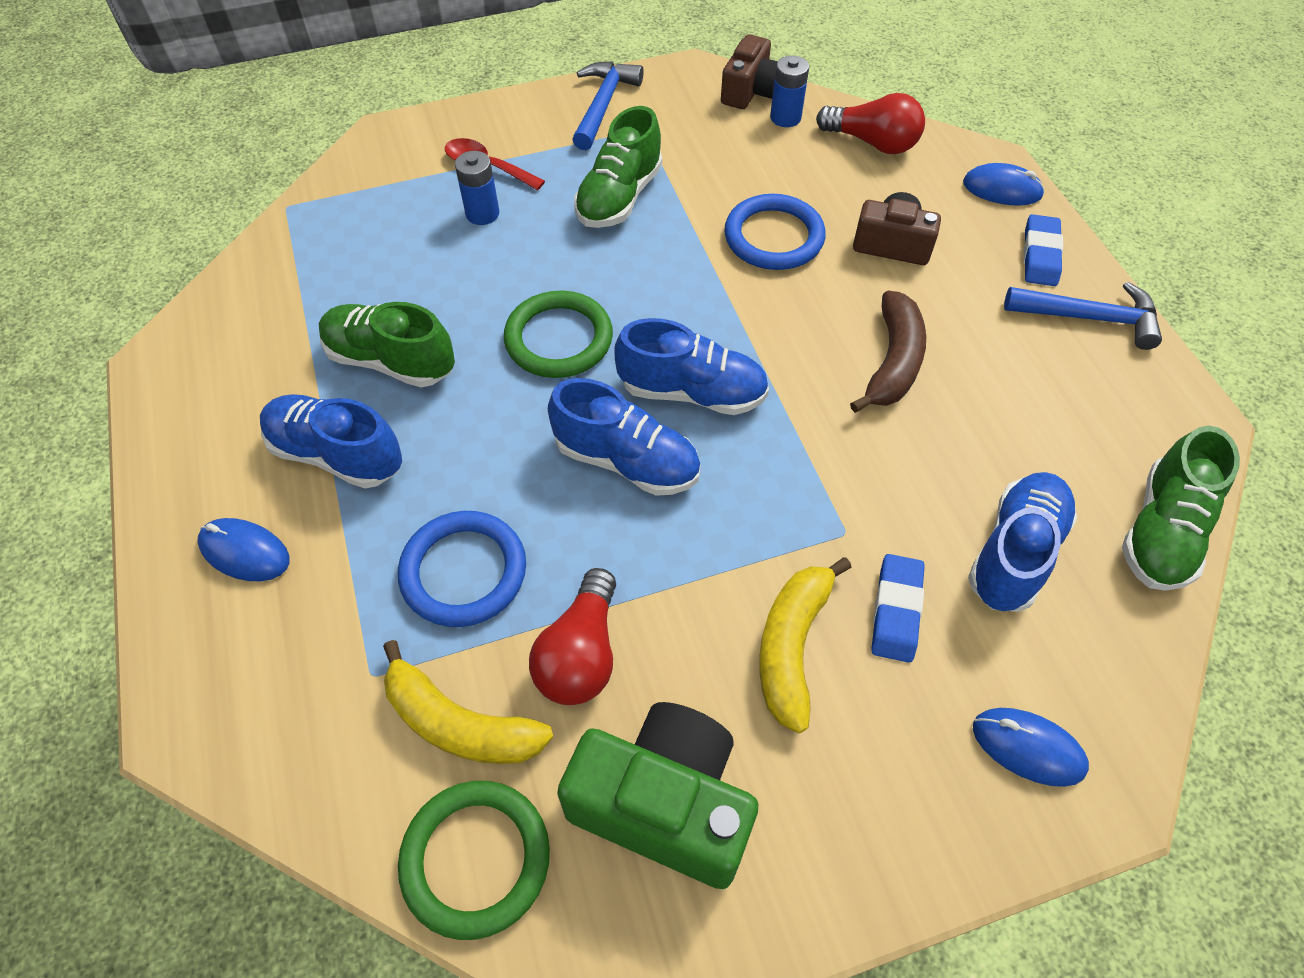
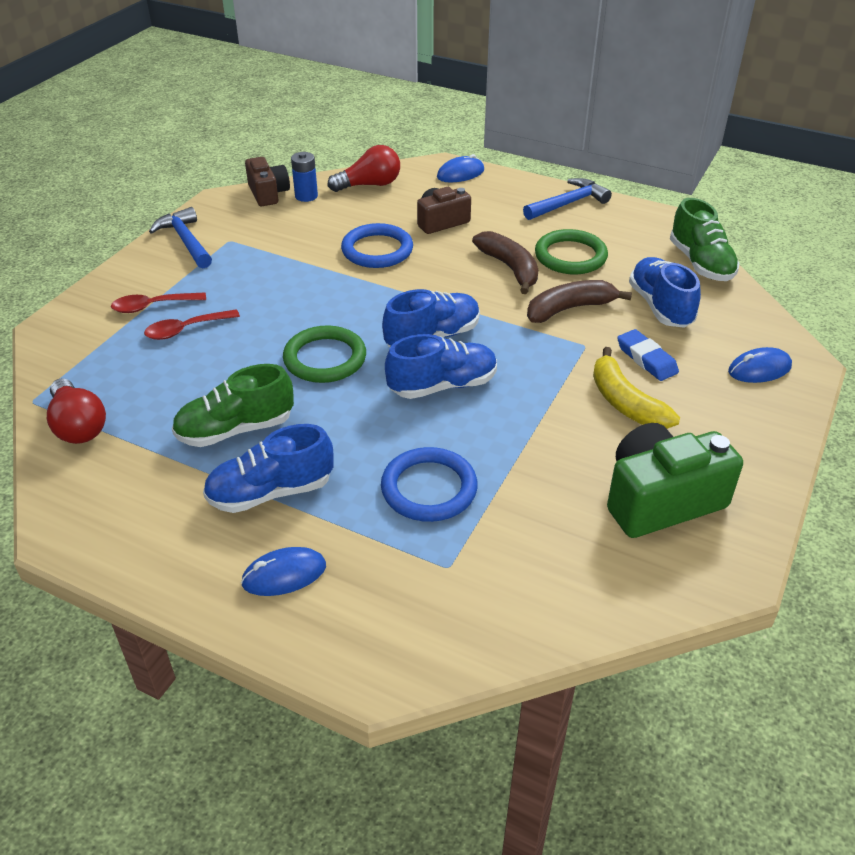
camera: 45 degrees left, 15 degrees down
yellow banana [383,640,553,764] -> none
green ring [398,781,550,940] -> green ring moved to [535,229,608,274]
blue battery [455,151,499,225] -> red spoon [144,309,240,340]
red light bulb [529,568,616,705] -> red light bulb moved to [47,378,106,444]
green shoe [574,106,663,228] -> none
blue eraser [1024,214,1063,286] -> none
none -> brown banana [527,280,632,323]

